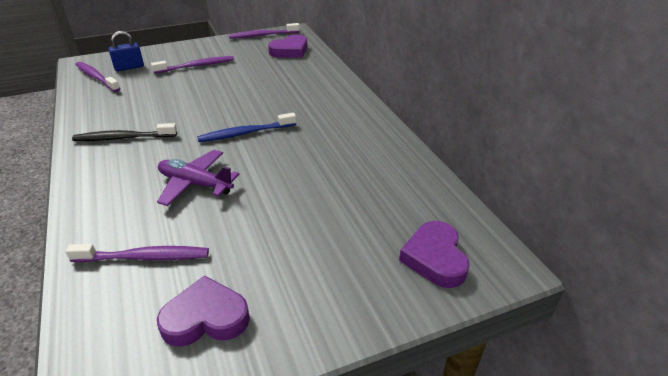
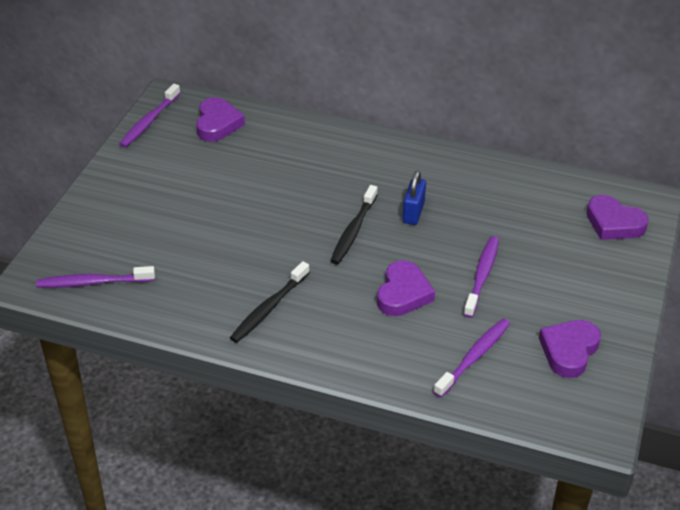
camera: 50 degrees left, 5 degrees up
blue padlock [108,31,144,71] -> blue padlock moved to [402,171,426,225]
purple toothbrush [151,56,234,74] -> purple toothbrush moved to [463,236,499,318]
purple plane [157,150,239,206] -> purple heart [377,260,435,316]
blue toothbrush [197,113,296,142] -> black toothbrush [331,185,378,264]

